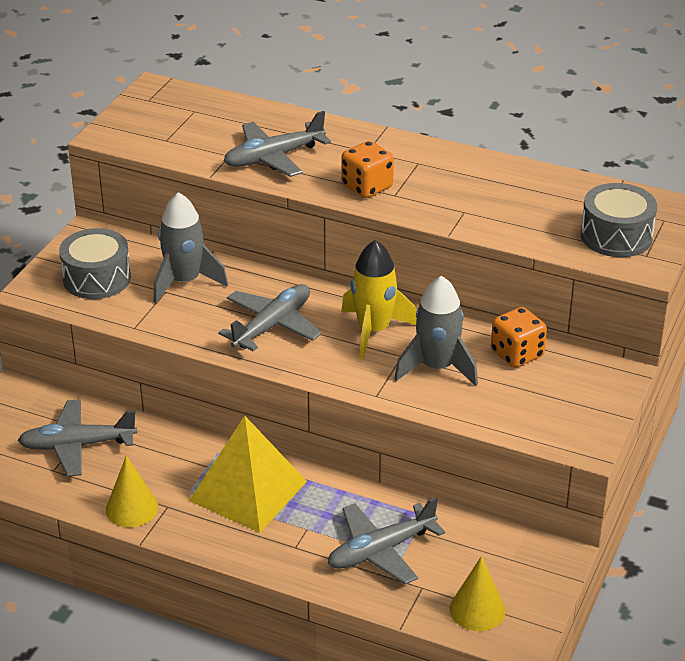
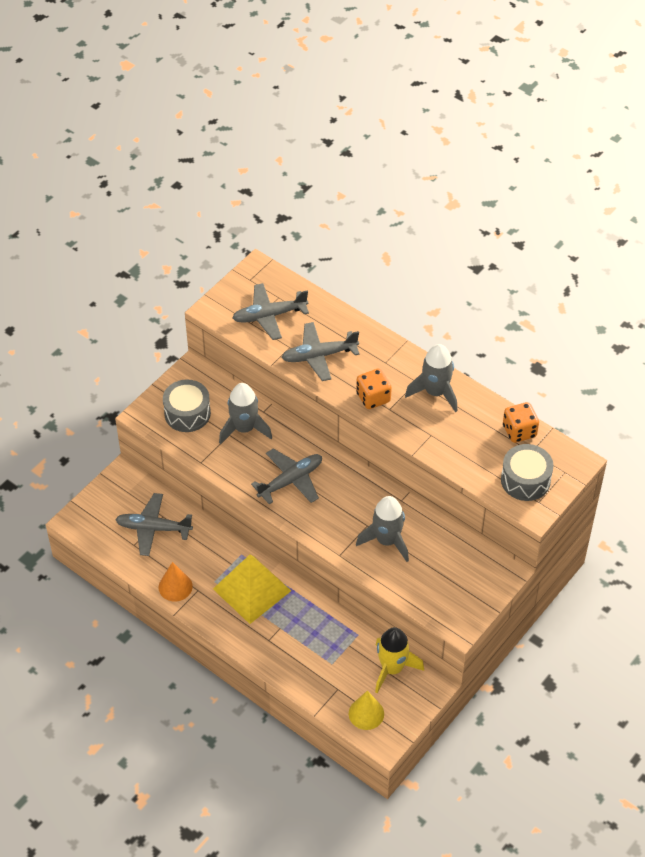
camera: 15 degrees right, 15 degrees up
yellow cone [106,456,158,527] -> orange cone [159,562,193,602]
grey plane [328,497,445,585] -> grey plane moved to [232,283,309,340]
yellow rocket [341,240,417,359] -> yellow rocket moved to [375,627,424,694]
orange dice [491,307,547,368] -> orange dice moved to [503,402,539,443]
none -> grey rocket [405,344,457,412]

